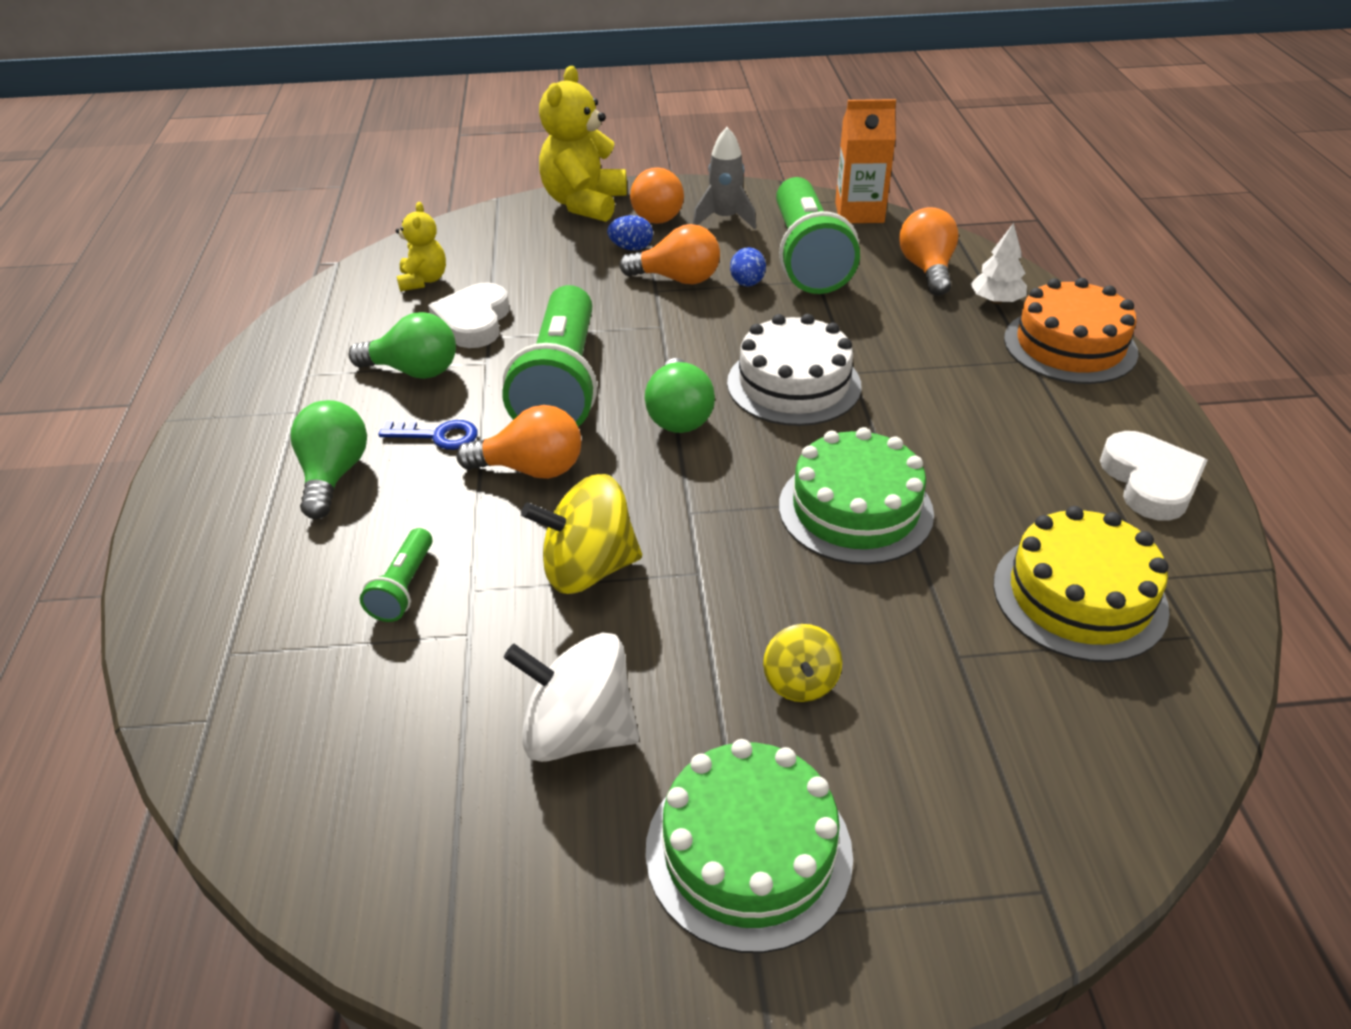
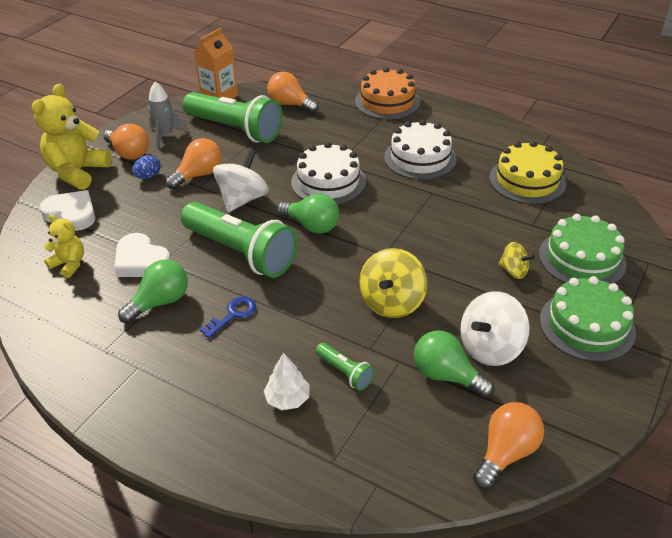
camera: 55 degrees left, 0 degrees up
green light bulb [291,400,367,519] -> green light bulb moved to [414,331,494,398]
orange light bulb [456,405,581,479] -> orange light bulb moved to [473,402,544,489]
yellow teddy bear [539,66,627,222] -> yellow teddy bear turned 60 degrees clockwise [32,84,112,190]
blue egg [730,247,766,287] -> none
green cake [779,427,934,565] -> green cake moved to [539,214,626,284]
white tree [971,223,1027,304] -> white tree moved to [264,353,310,410]
white heart [1100,431,1208,521] -> white heart moved to [39,190,96,231]
none -> white spinning top [213,149,269,212]
none -> white cake [384,120,457,180]

